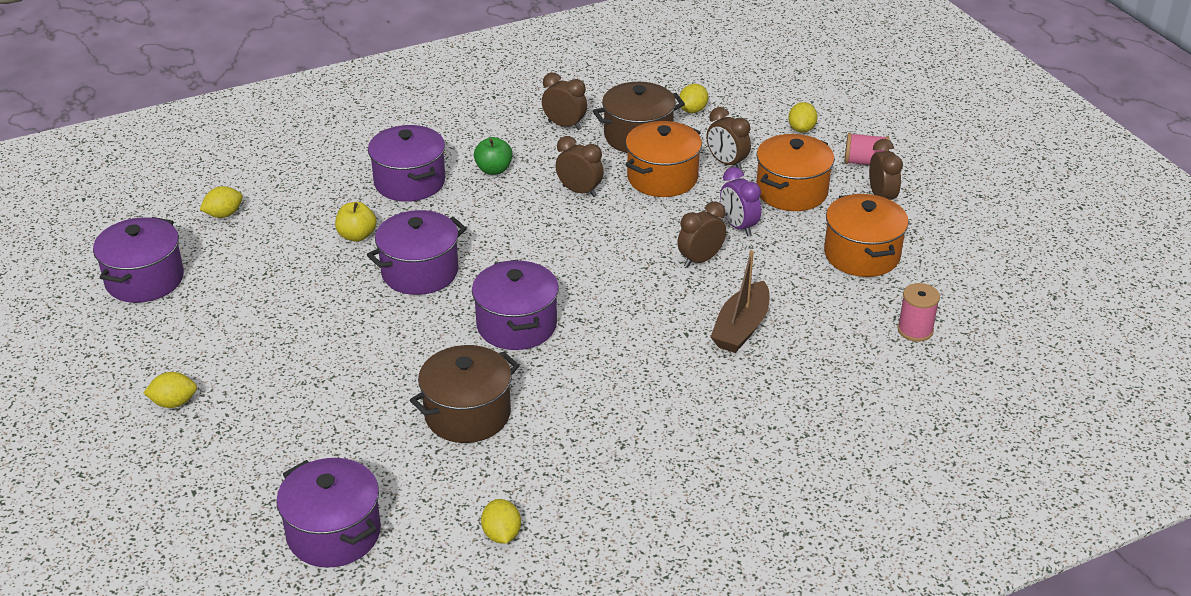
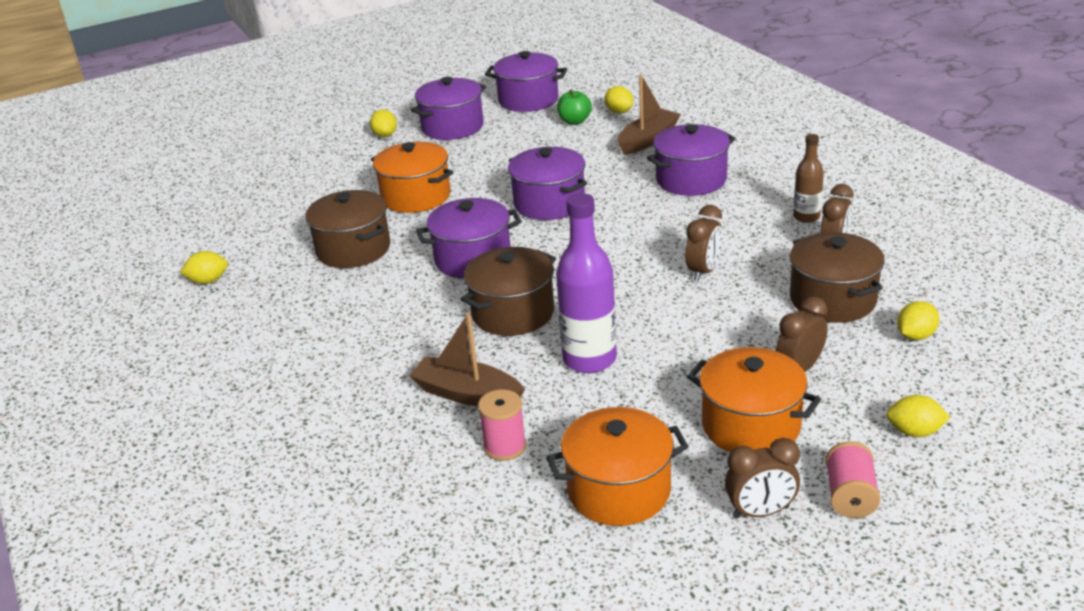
camera: 90 degrees right, 5 degrees down
purple pot [276,458,381,567] -> purple pot moved to [411,77,486,140]
yellow apple [335,202,377,242] -> none
green apple [474,137,513,175] -> green apple moved to [557,89,592,125]
orange pot [625,121,702,197] -> orange pot moved to [371,142,453,213]
brown clock [677,202,726,268] -> purple bottle [556,193,617,373]
yellow lemon [679,84,708,113] -> yellow lemon turned 75 degrees counterclockwise [897,301,939,340]
purple clock [720,167,761,236] -> none
pink spool [898,283,940,342] -> pink spool moved to [478,389,526,461]
none -> brown pot [461,247,556,336]
none -> brown boat [618,75,681,155]
none -> brown bottle [793,134,824,223]

